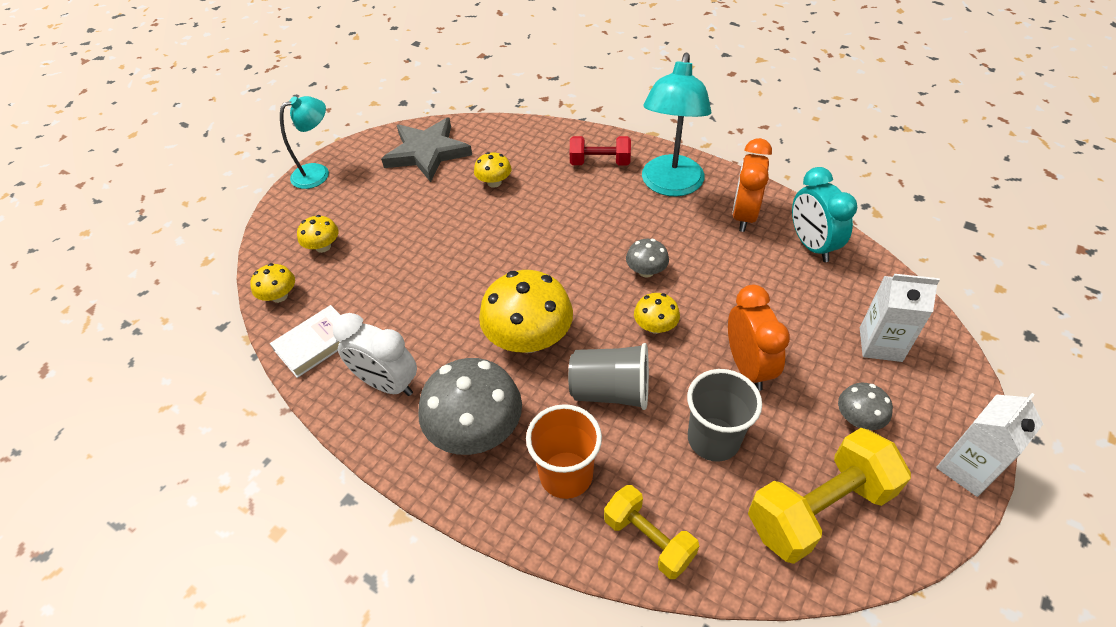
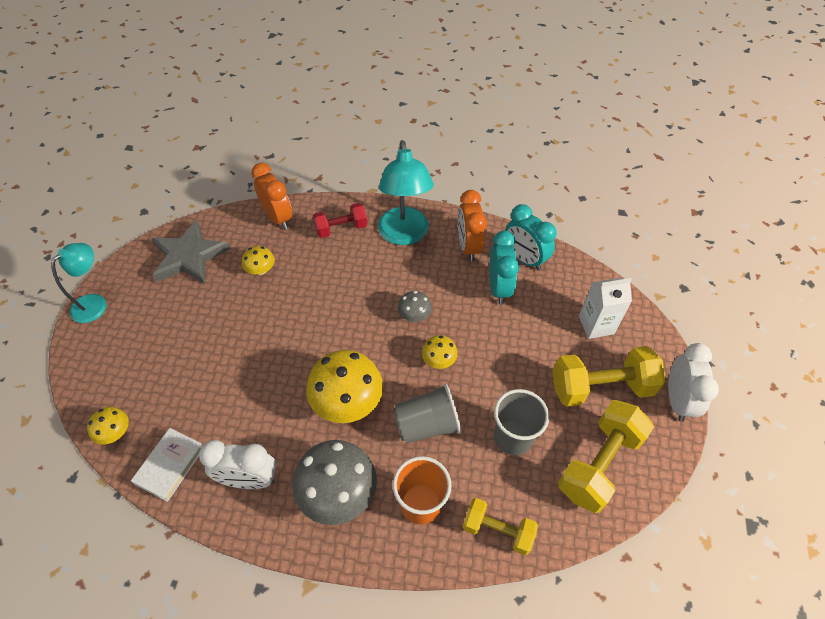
camera: 25 degrees left, 5 degrees up
yellow mushroom [297,215,339,253] -> none
orange clock [728,285,790,391] -> orange clock moved to [251,163,292,230]
grey mushroom [838,383,893,430] -> yellow dumbbell [553,346,666,407]
white carton [936,393,1043,497] -> white clock [668,343,719,422]
none -> turquoise clock [489,231,519,305]

